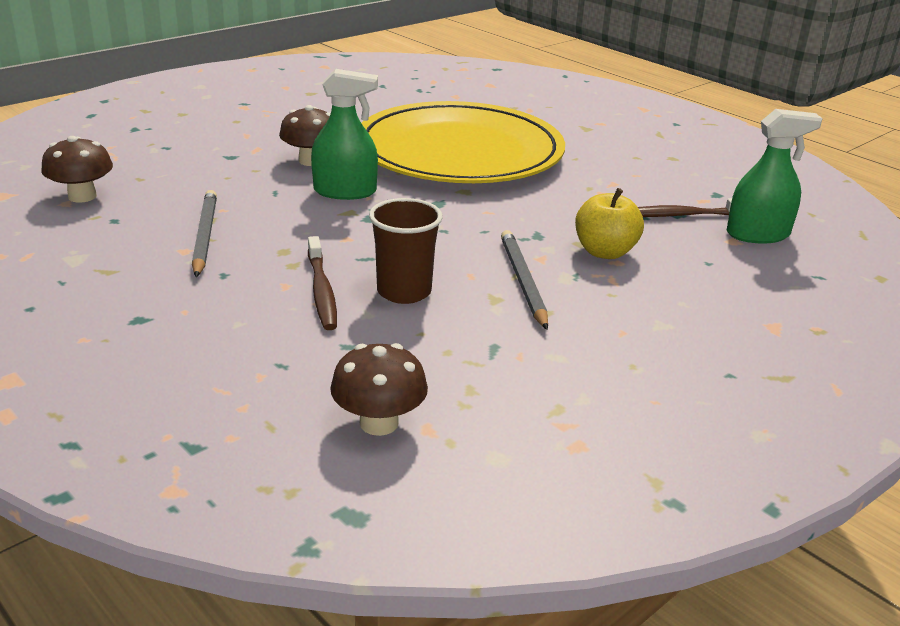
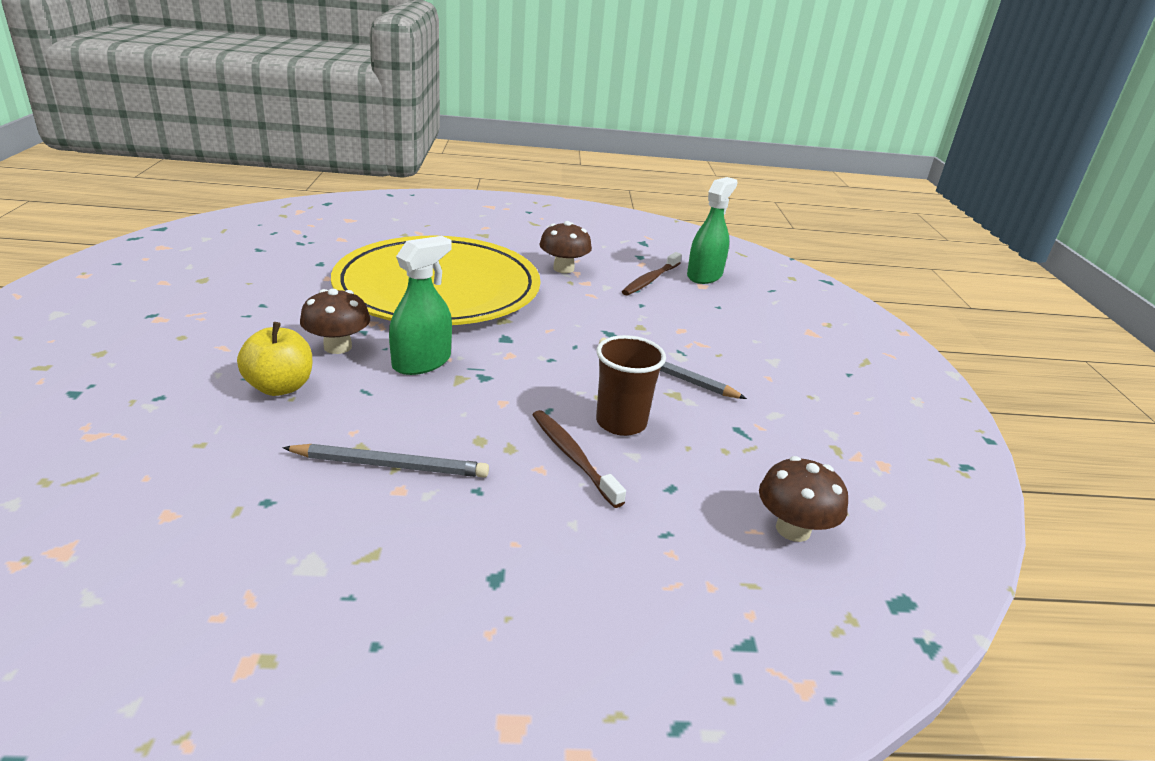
camera: 50 degrees left, 0 degrees up
brown mushroom [41,136,113,203] -> brown mushroom moved to [540,221,592,273]
grey pencil [192,190,217,277] -> grey pencil turned 150 degrees clockwise [282,444,489,478]
brown toothbrush [308,236,337,330] -> brown toothbrush turned 150 degrees counterclockwise [533,410,626,508]
yellow apple [575,188,644,259] -> yellow apple moved to [237,322,312,396]

